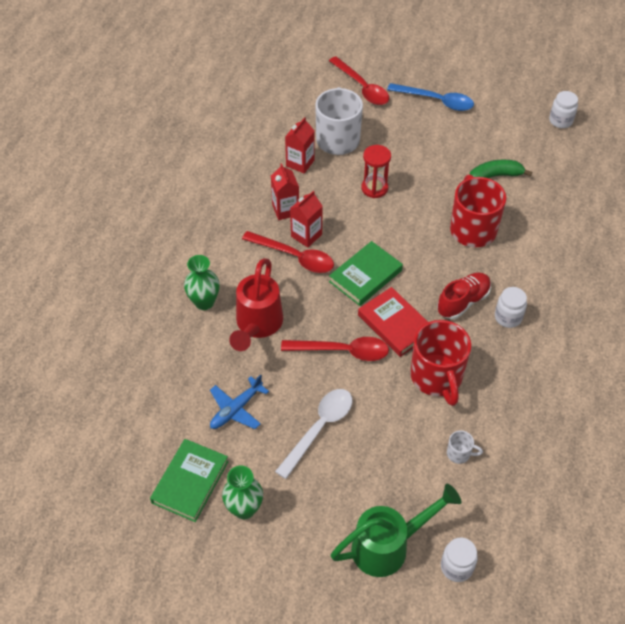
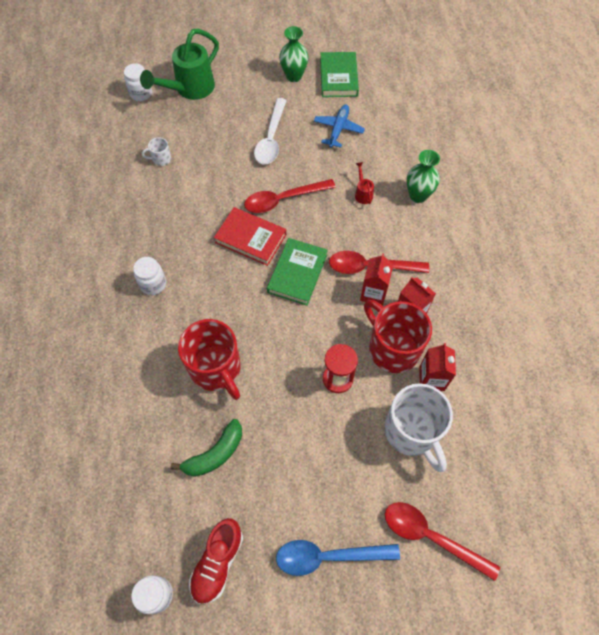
camera: 155 degrees right, 10 degrees up
red watering can [229,258,283,351] -> red watering can [355,162,374,204], size x0.43
red mug [410,320,471,406] -> red mug moved to [364,300,432,373]
red shoe [437,272,491,319] -> red shoe moved to [189,518,243,604]

